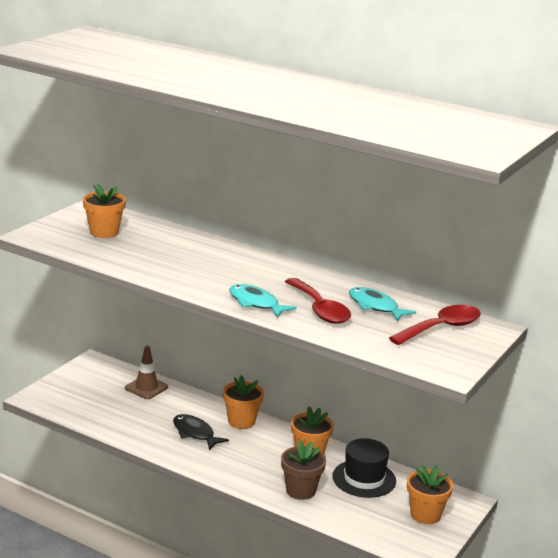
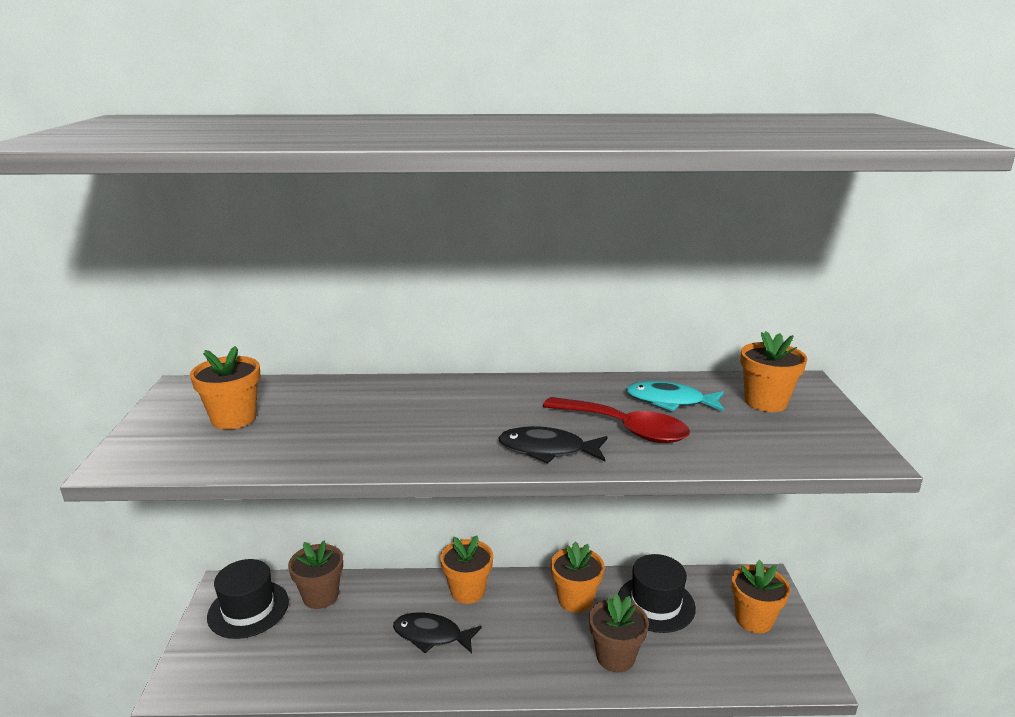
camera: 30 degrees left, 0 degrees up
brown traffic cone [125,345,168,399] -> brown flower pot [288,540,343,609]
turquoise fish [229,284,297,317] -> black fish [498,426,607,464]
red spoon [389,305,481,345] -> orange flower pot [740,331,807,412]
none -> black hat [207,559,289,639]

